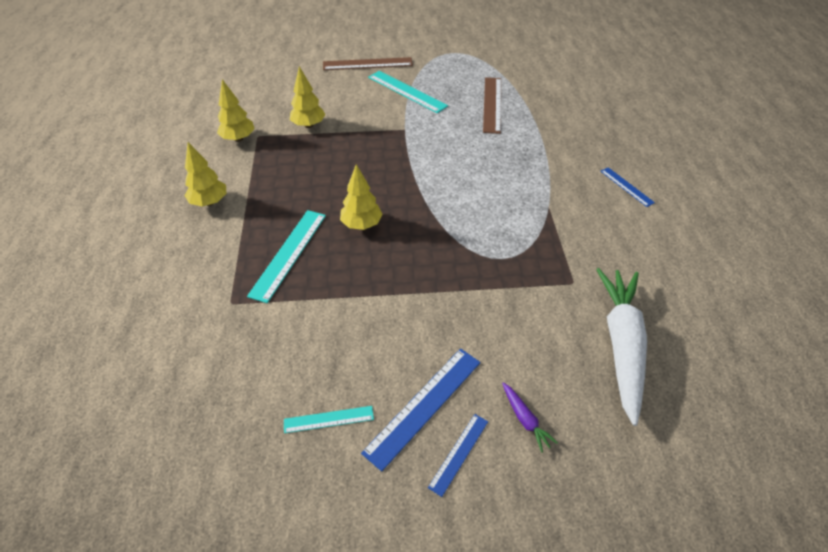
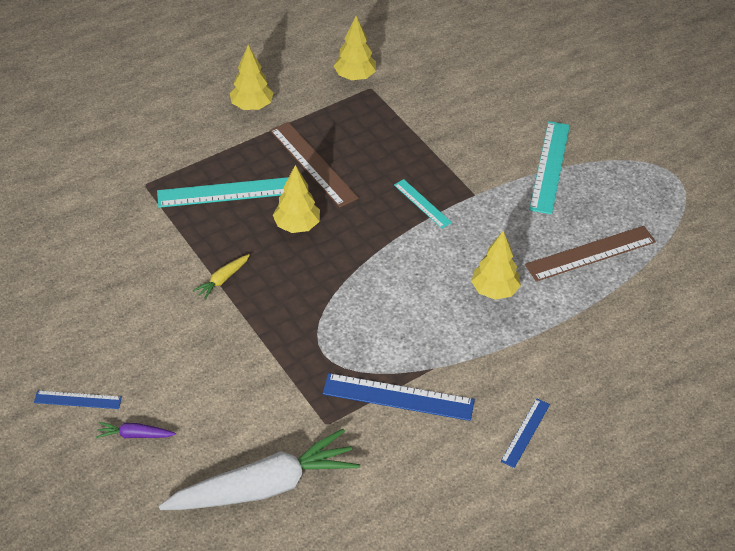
camera: 60 degrees right, 0 degrees up
turquoise ruler [284,406,374,433] -> turquoise ruler moved to [394,179,452,228]
yellow tree [290,66,326,128] -> yellow tree moved to [471,231,521,300]
brown ruler [323,57,413,70] -> brown ruler moved to [270,122,359,208]
blue ruler [361,349,481,471] -> blue ruler moved to [323,373,475,421]
purple carrot [502,382,558,453] -> purple carrot turned 60 degrees clockwise [96,422,176,438]
none -> yellow carrot [193,254,250,300]

